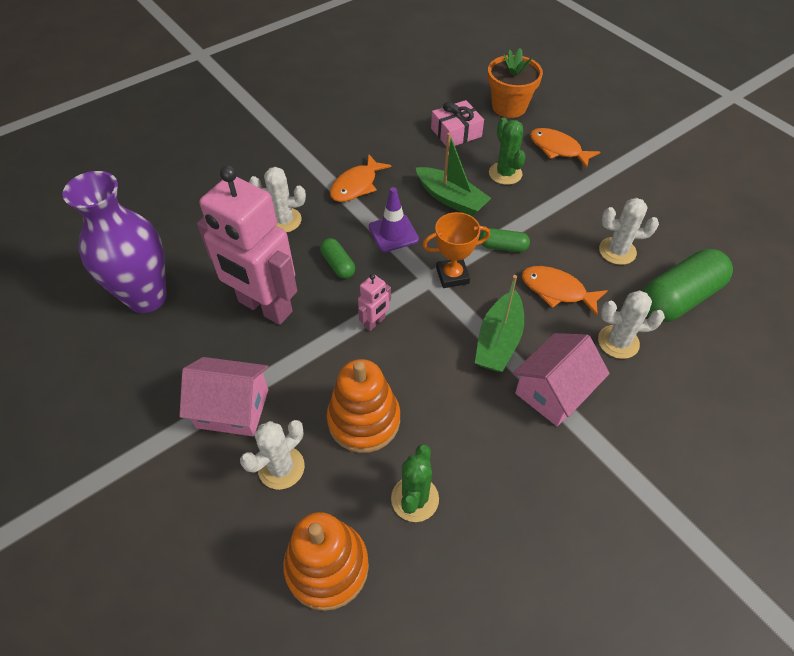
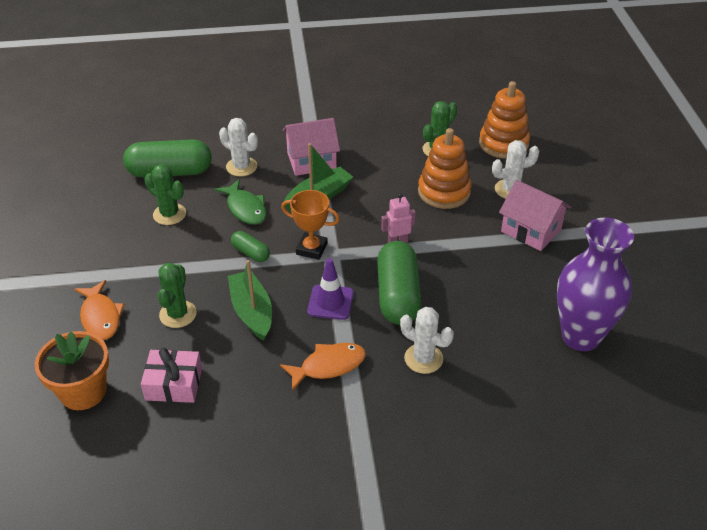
camera: 150 degrees left, 10 degrees down
pink robot [197,165,297,325] -> none
green capsule [320,238,355,279] -> green capsule [377,241,421,325], size x2.03
orange fish [522,266,608,316] -> green fish [215,179,267,225]
white cactus [599,198,659,265] -> green cactus [144,164,186,225]

